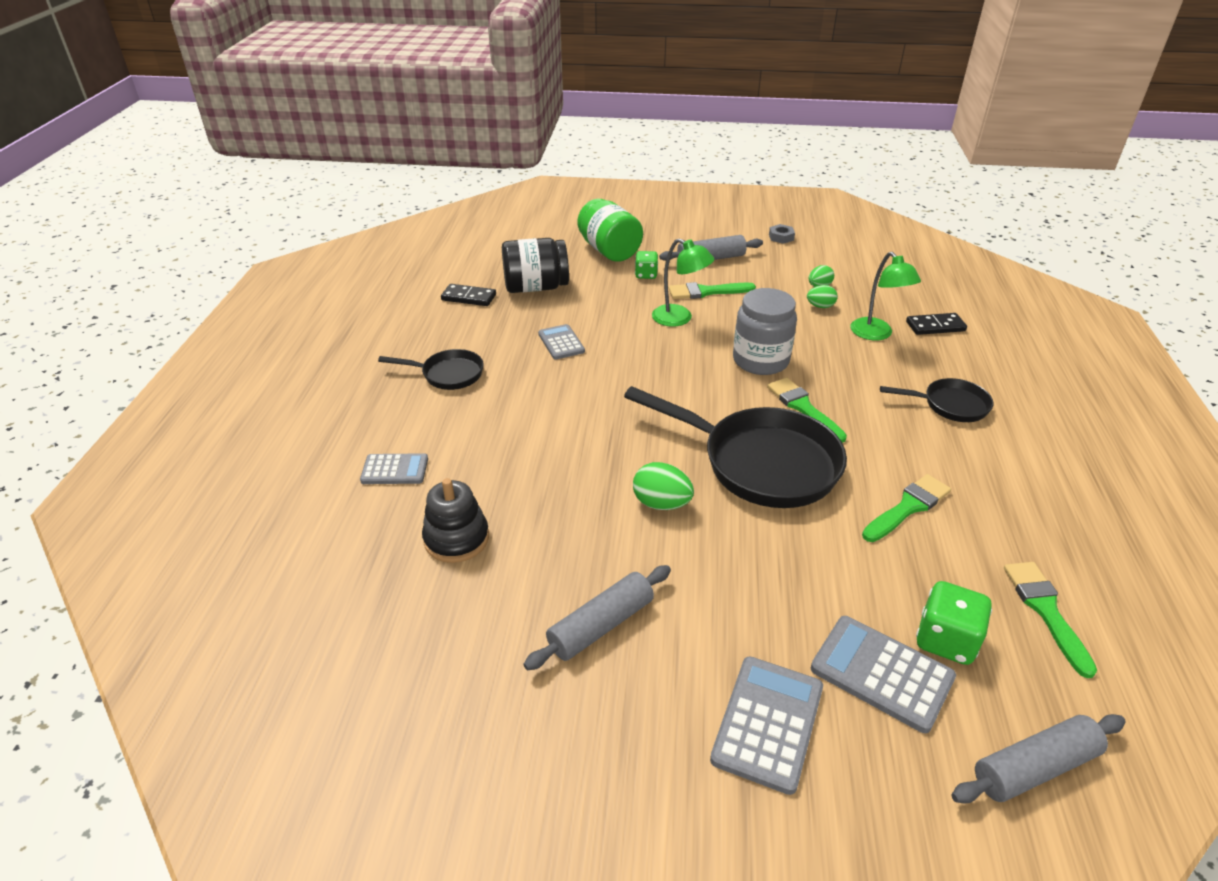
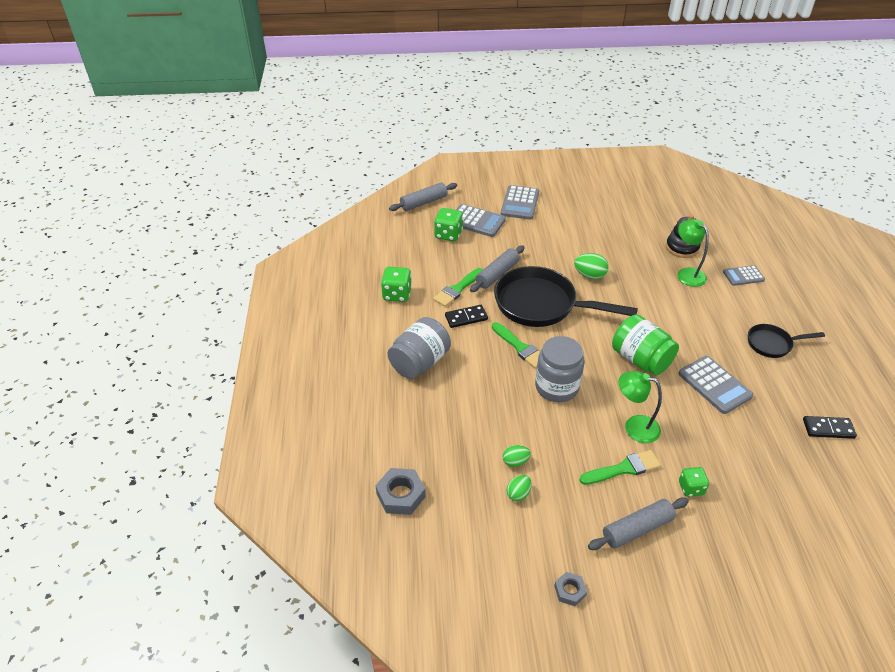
camera: 170 degrees right, 5 degrees up
black jar [502,238,569,293] -> none
grey rolling pin [523,565,671,670] -> grey rolling pin moved to [470,246,525,292]
grey calculator [538,324,585,359] -> grey calculator [678,356,753,414], size x1.57
green jar [578,199,643,262] -> green jar moved to [612,314,679,375]
green lamp [850,252,921,340] -> green lamp moved to [677,219,709,287]
black pan [880,378,994,422] -> grey jar [388,317,451,379]
black domino [906,313,967,335] -> black domino moved to [445,305,488,328]
green brush [1004,562,1097,678] -> none
none -> grey nut [376,468,426,515]
none -> green dice [381,267,412,302]

